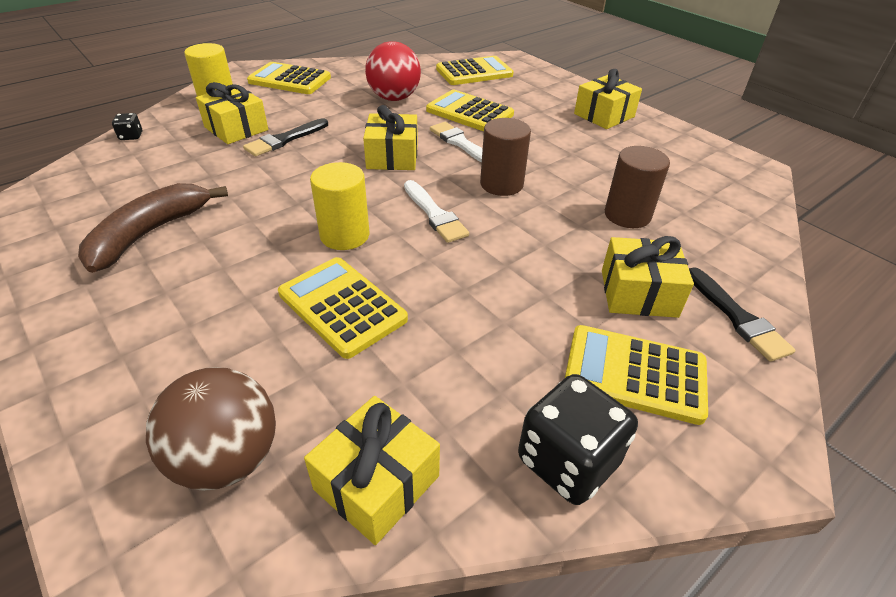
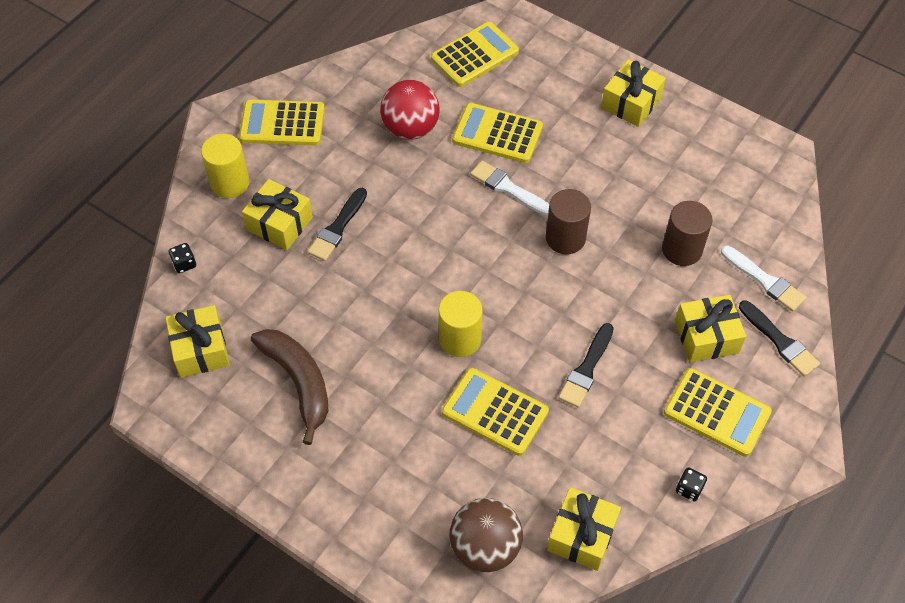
camera: 15 degrees left, 15 degrees up
brown banana [78,183,228,273] -> brown banana turned 135 degrees clockwise [251,329,328,445]
yellow gift [363,105,418,170] -> yellow gift moved to [165,305,230,378]
white brush [404,180,469,243] -> white brush moved to [721,246,806,312]
black dice [518,374,638,505] -> black dice [676,467,707,501], size x0.46
yellow calculator [565,325,708,425] -> yellow calculator turned 150 degrees counterclockwise [664,368,772,457]
none -> black brush [559,323,614,408]

